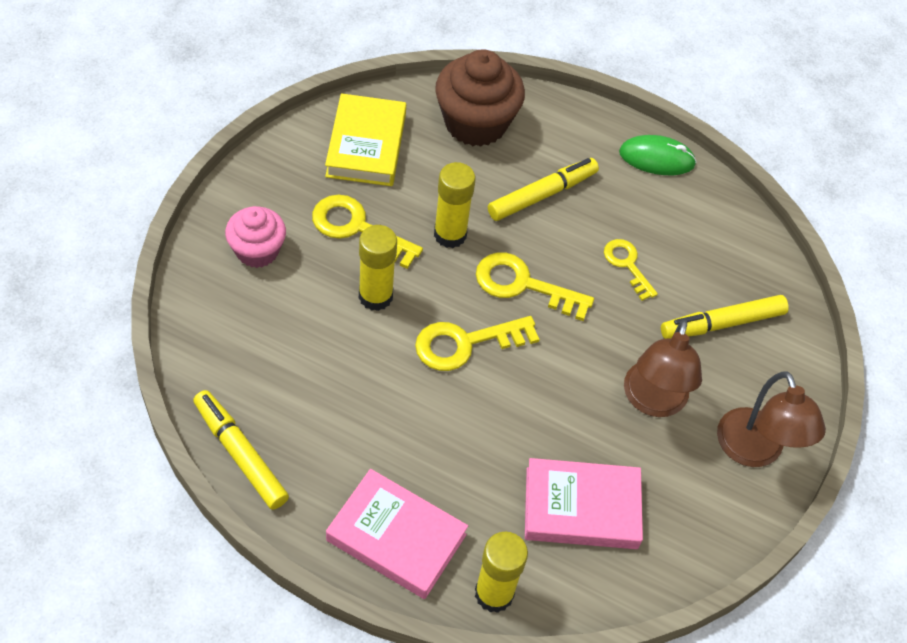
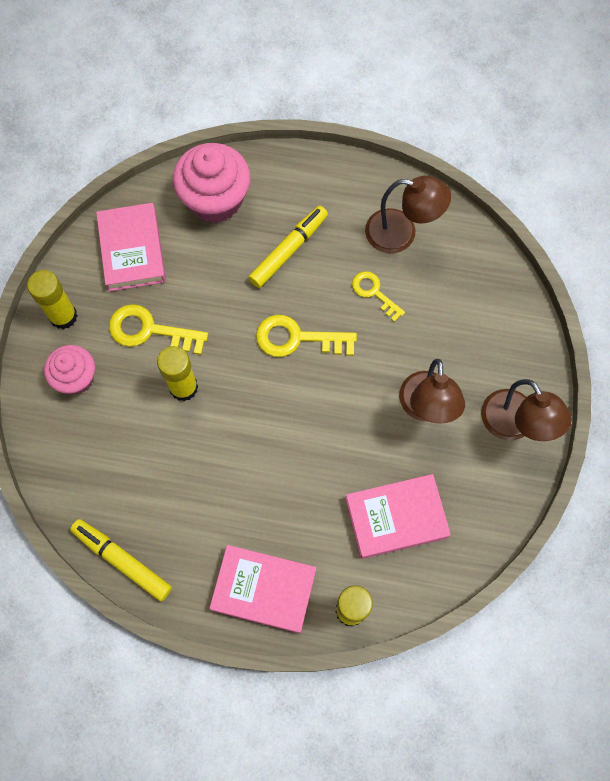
camera: 10 degrees left, 15 degrees up
yellow book [325,93,406,186] -> pink book [96,203,166,292]
yellow key [415,316,540,371] -> none
yellow glue stick [434,162,476,248] -> yellow glue stick moved to [27,270,78,329]
brown cupcake [435,49,525,147] -> pink cupcake [173,143,250,223]
green mouse [619,135,697,175] -> none
yellow marker [661,295,789,339] -> none
none -> brown lamp [365,176,451,254]

